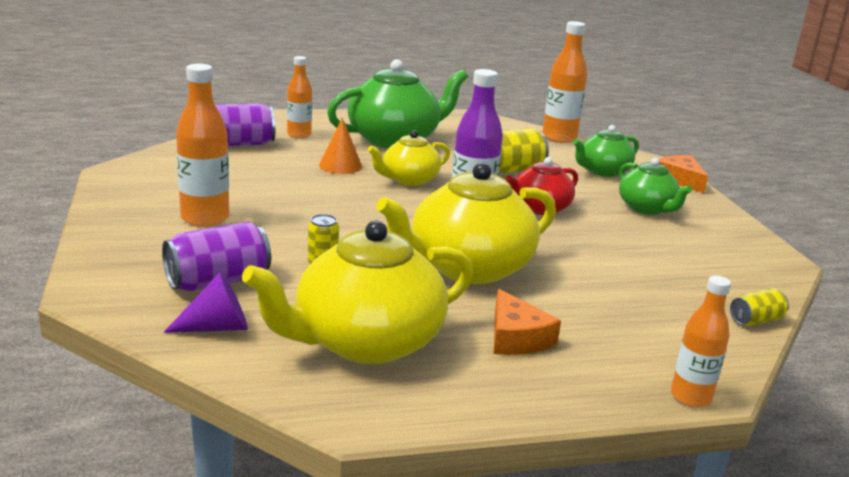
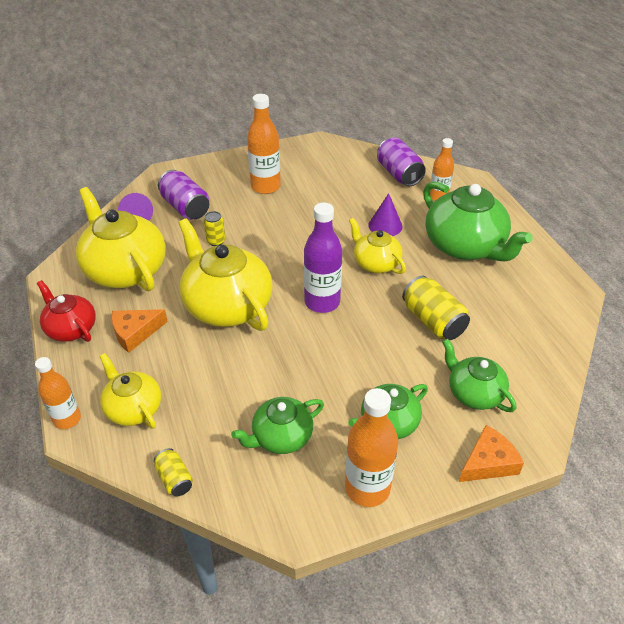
camera: 85 degrees right, 20 degrees up
orange cone [319,117,362,174] -> purple cone [368,193,403,236]
red teapot [505,157,578,215] -> red teapot moved to [37,280,96,342]
orange bottle [542,21,587,143] -> orange bottle moved to [345,388,398,507]
none -> yellow teapot [99,353,161,429]
none -> green teapot [231,397,324,454]

